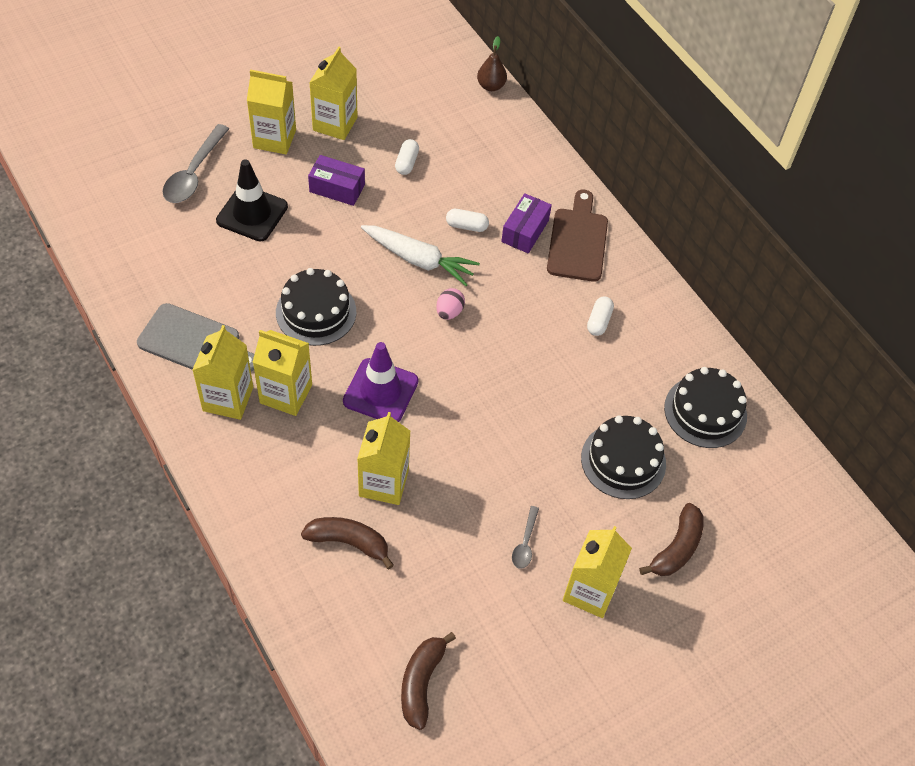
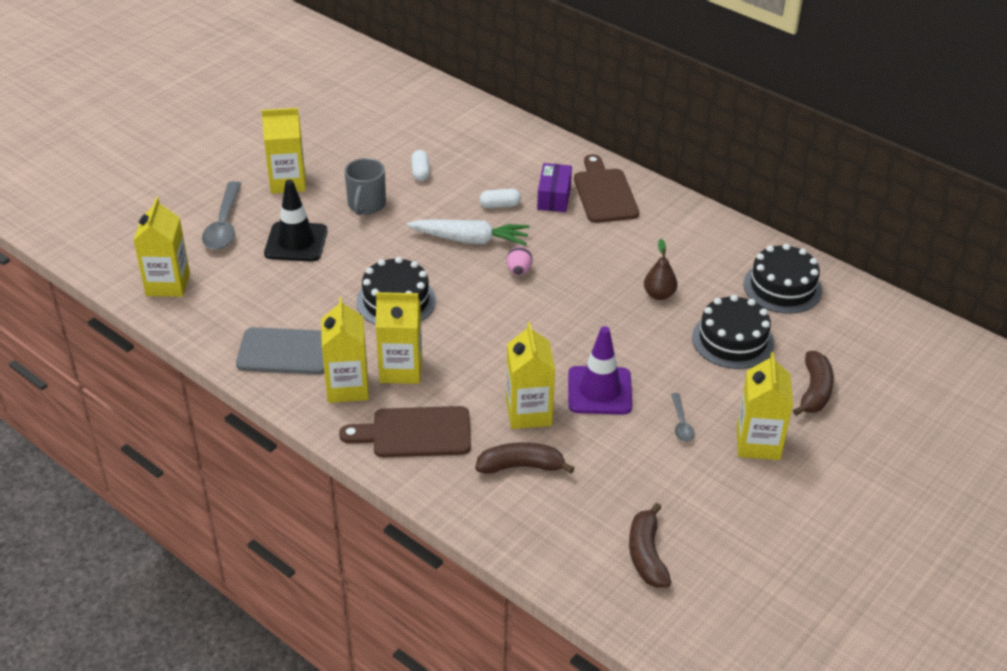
camera: 15 degrees left, 15 degrees down
purple box [308,155,365,206] -> grey mug [344,158,386,215]
yellow carton [309,46,358,140] -> yellow carton moved to [133,197,190,297]
purple traffic cone [343,342,418,422] -> purple traffic cone moved to [568,326,632,415]
brown pear [477,36,507,91] -> brown pear moved to [644,239,677,300]
white capsule [587,296,614,336] -> none
none -> brown cutting board [339,406,471,457]

